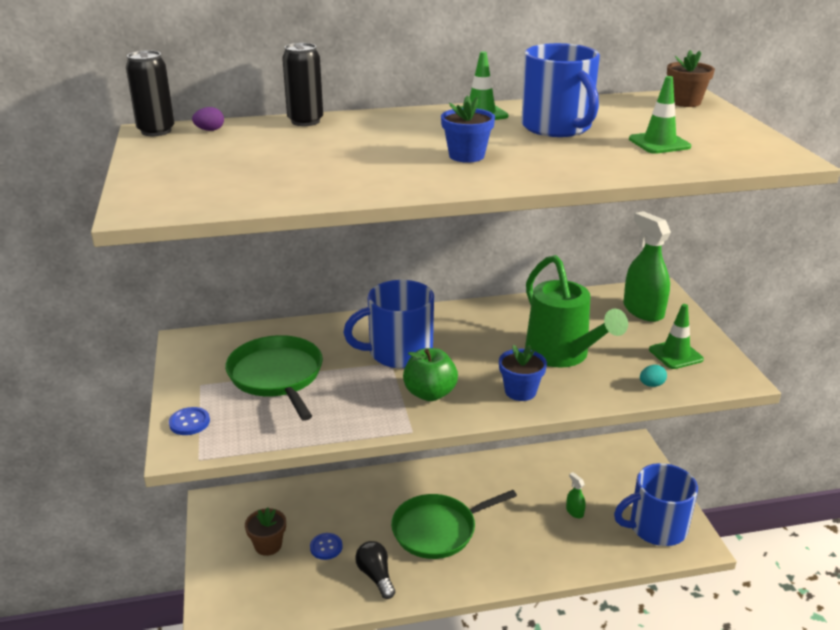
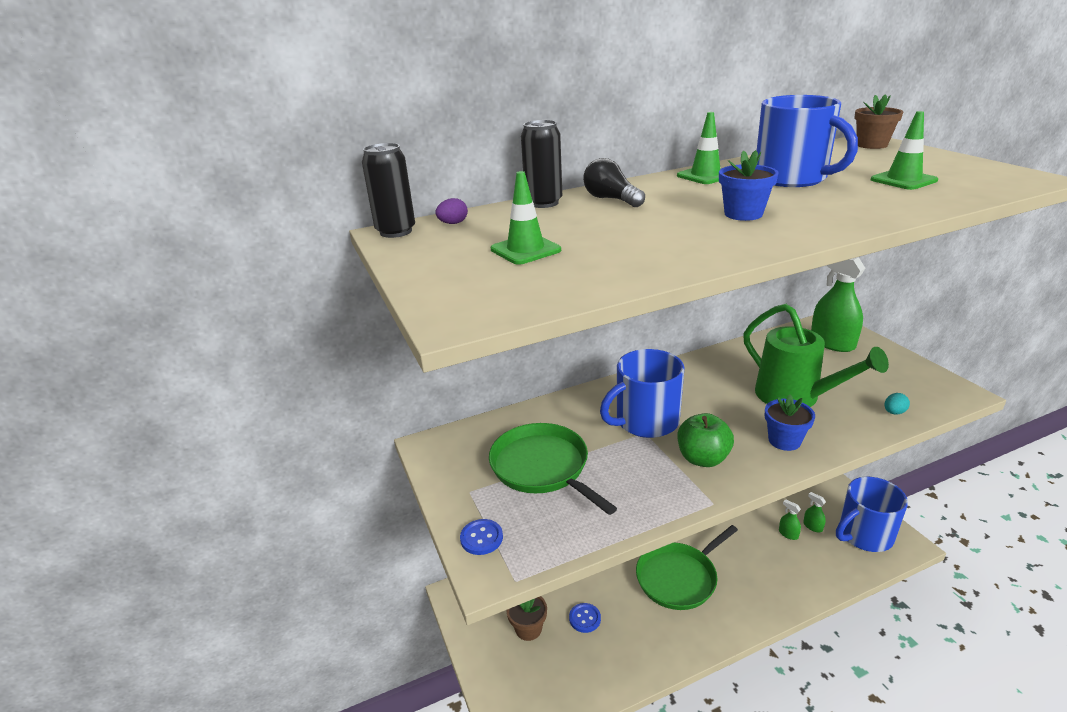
camera: 10 degrees left, 0 degrees up
black light bulb [355,541,395,599] -> black light bulb moved to [583,158,645,207]
green traffic cone [649,304,704,369] -> green traffic cone moved to [491,171,561,265]
none -> green spray bottle [803,492,826,532]

